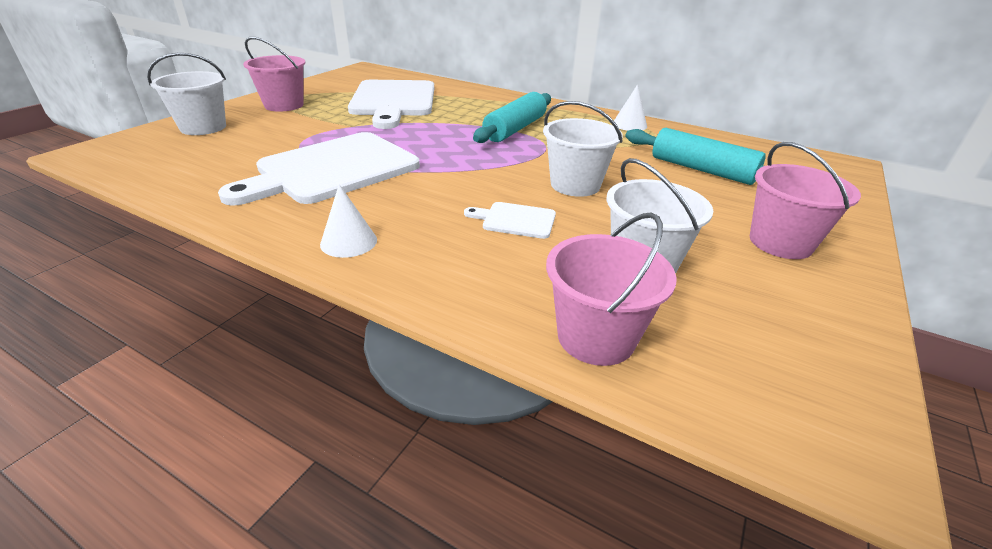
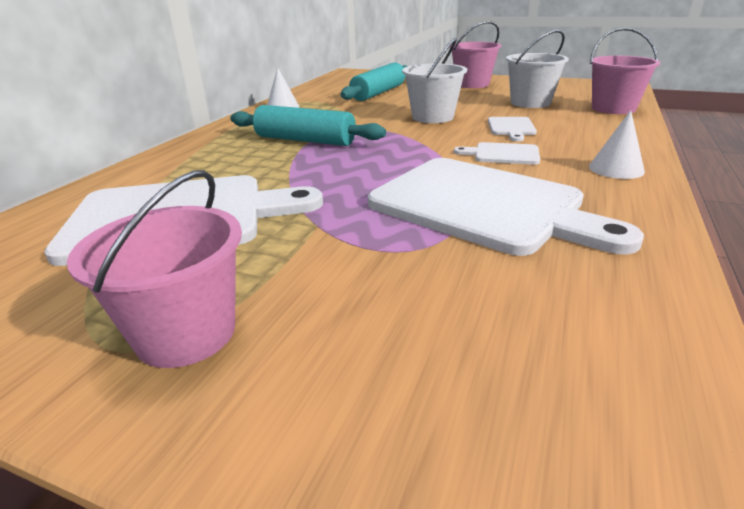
camera: 95 degrees left, 5 degrees down
white bucket [147,53,226,135] -> none
none -> white cutting board [454,142,540,165]

